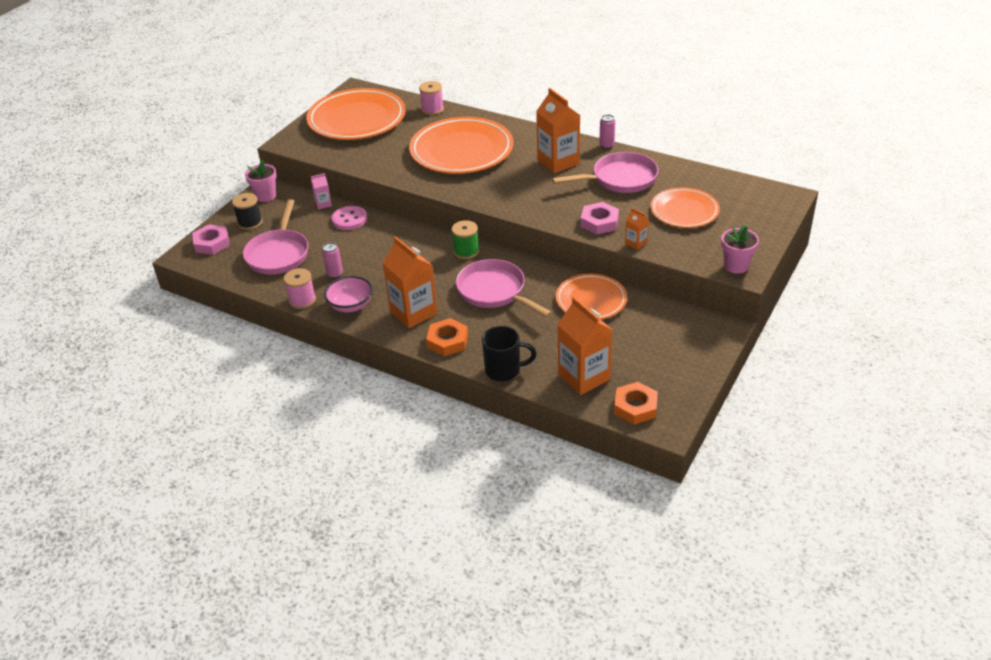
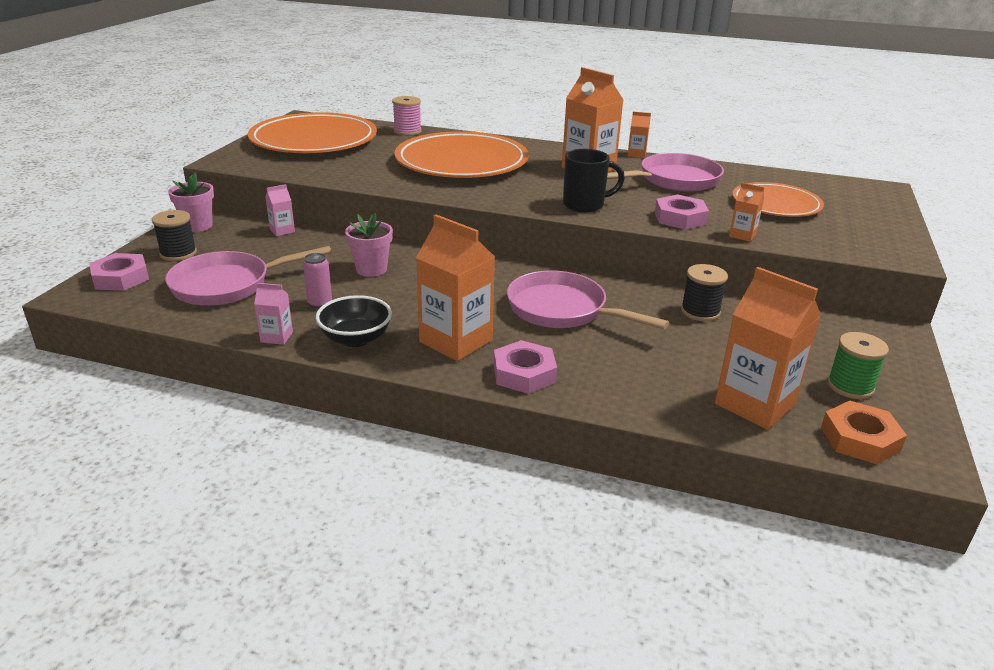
camera: 15 degrees left, 10 degrees down
pink pan [243,199,309,275] -> pink pan turned 75 degrees clockwise [165,246,332,306]
pink spool [283,268,316,309] -> pink carton [254,283,293,345]
pink bowl [324,276,373,312] -> black bowl [316,295,392,347]
pink button [332,206,367,230] -> none
orange nut [426,318,468,356] -> pink nut [494,340,557,394]
green spool [451,220,479,259] -> green spool moved to [827,332,889,399]
black mug [482,326,537,381] -> black mug moved to [563,149,625,212]
orange plate [556,274,627,319] -> black spool [681,264,728,321]
pink can [599,115,615,149] -> orange carton [627,112,651,158]
pink flower pot [721,225,759,274] -> pink flower pot moved to [345,213,393,277]

